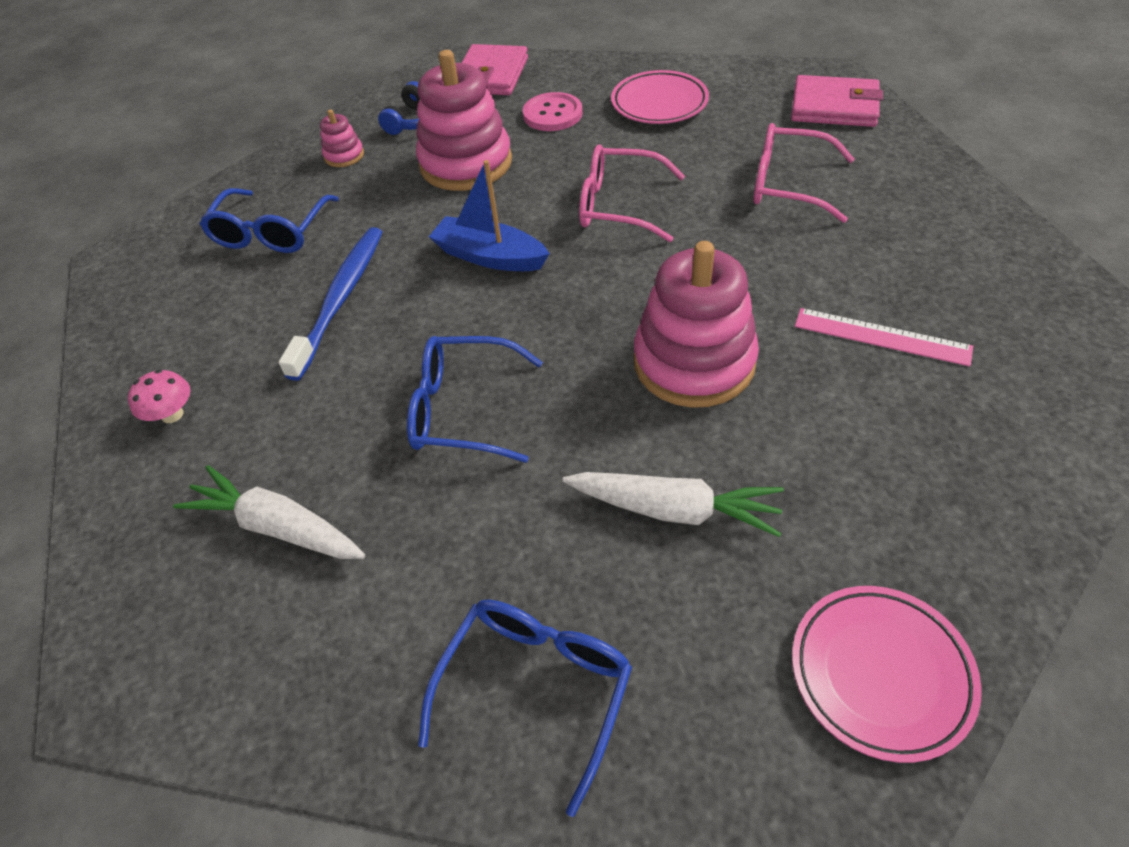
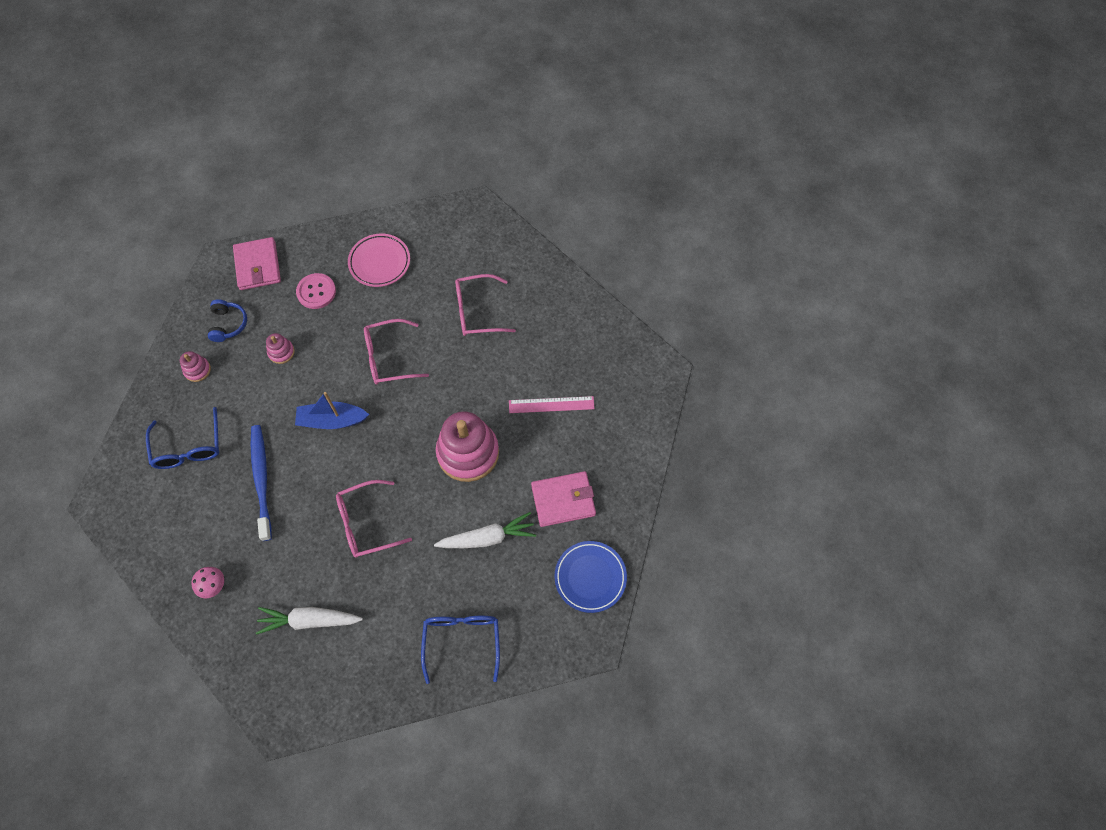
camera: 30 degrees left, 15 degrees up
blue glasses [407,336,543,463] -> pink glasses [336,480,412,558]
pink stacking toy [416,50,512,191] -> pink stacking toy [266,333,295,364], size x0.44
pink wallet [791,75,883,127] -> pink wallet moved to [531,471,596,527]
pink plate [792,586,982,763] -> blue plate [554,541,627,613]

